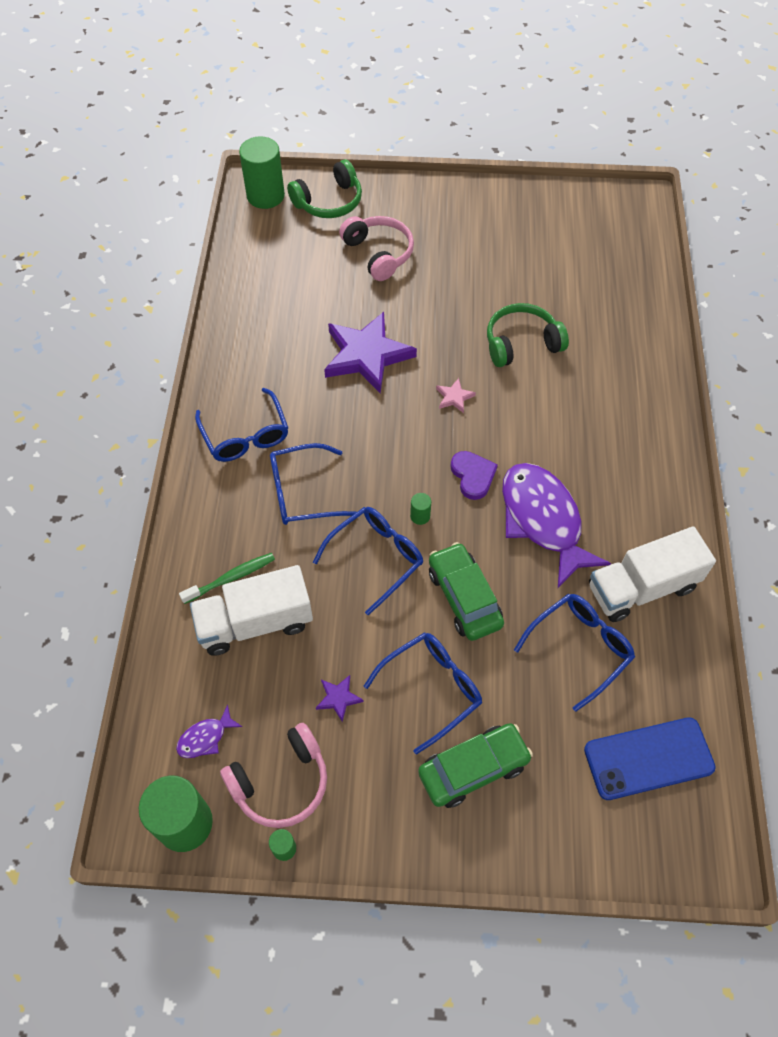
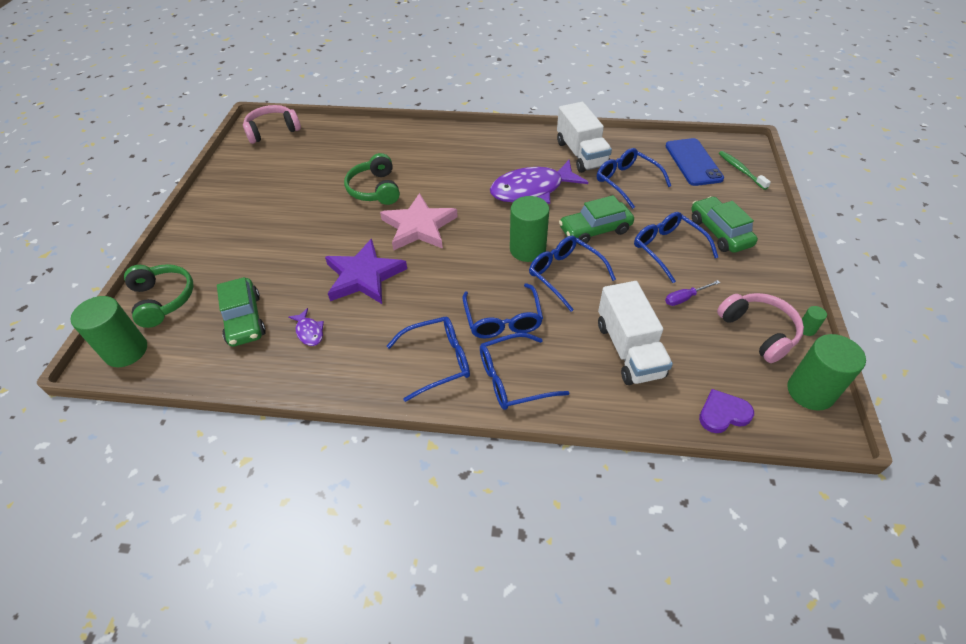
camera: 85 degrees left, 10 degrees down
purple fish [176,705,242,758] -> purple fish moved to [288,308,324,346]
green toothbrush [179,553,275,604] -> green toothbrush moved to [719,151,771,190]
purple star [316,675,364,722] -> purple screwdriver [665,280,720,306]
pink headphones [339,216,414,281] -> pink headphones moved to [243,105,301,144]
green cylinder [410,493,431,525] -> green cylinder [510,196,549,262], size x2.34
pink star [436,378,476,413] -> pink star [380,193,458,251], size x2.41
purple heart [450,451,498,500] -> purple heart moved to [699,389,754,433]
none -> green car [217,277,266,347]
none -> blue glasses [480,333,569,410]

